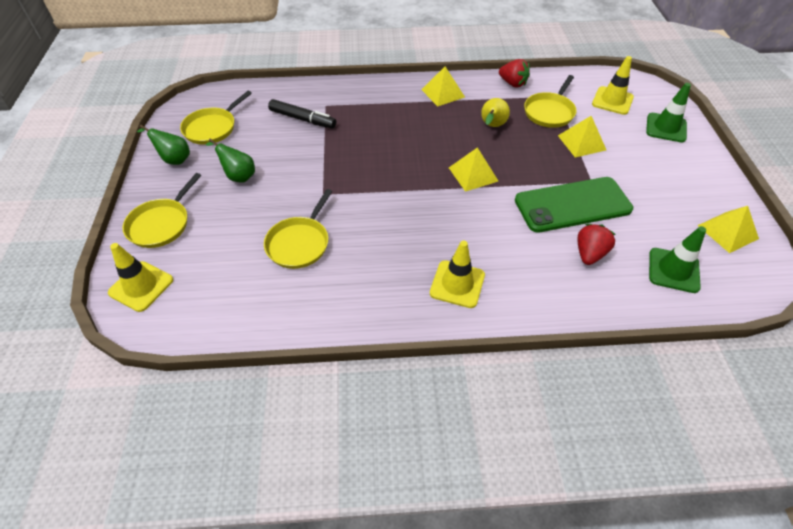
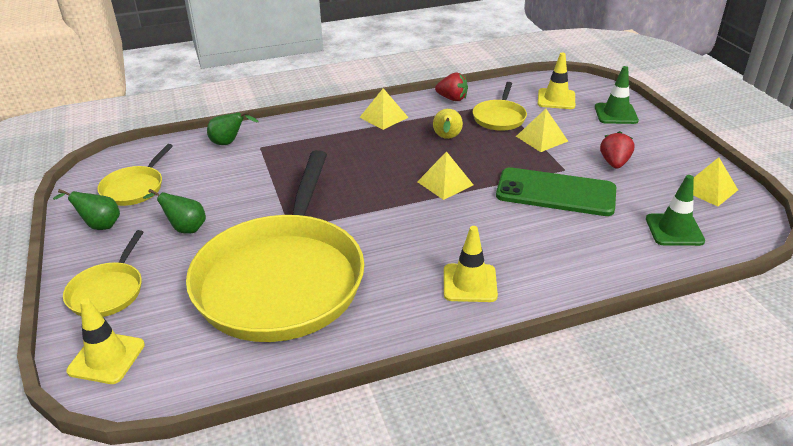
camera: 15 degrees left, 15 degrees down
yellow pan [264,189,332,269] -> yellow pan [186,150,365,342], size x2.34
black marker [268,99,336,128] -> none
green phone [515,177,633,233] -> green phone turned 45 degrees clockwise [496,167,616,216]
red strawberry [578,224,616,265] -> red strawberry moved to [600,131,634,168]
none -> green pear [207,111,259,145]

